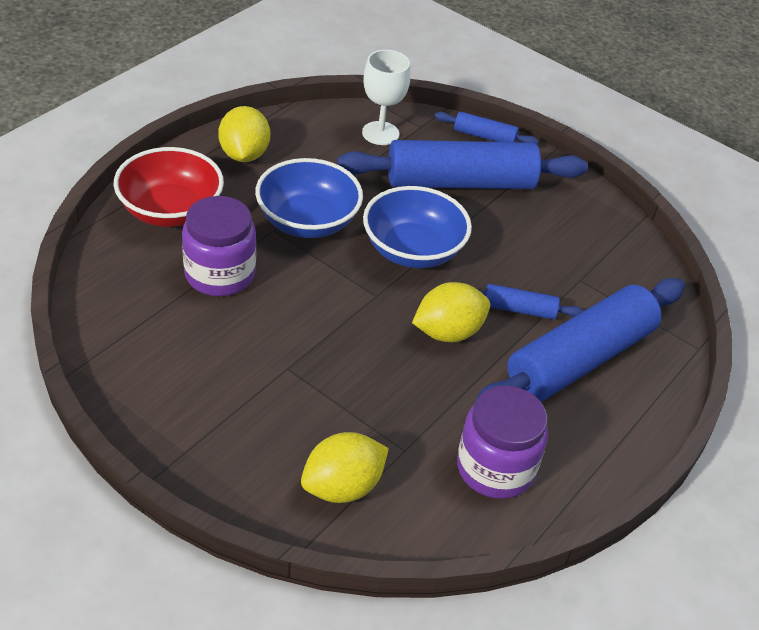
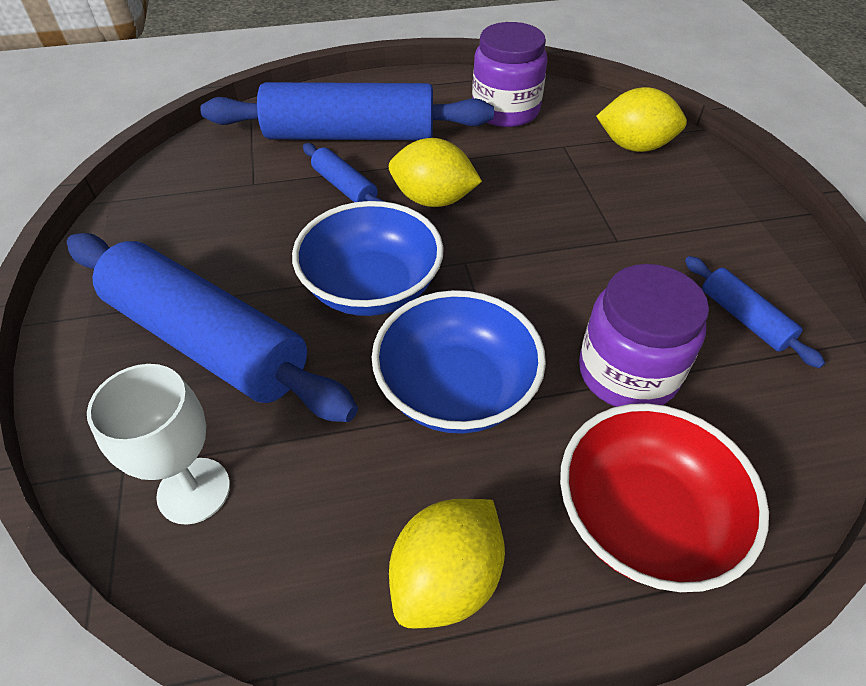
camera: 135 degrees left, 5 degrees up
blue rolling pin [435,111,538,145] -> blue rolling pin moved to [685,256,825,368]

